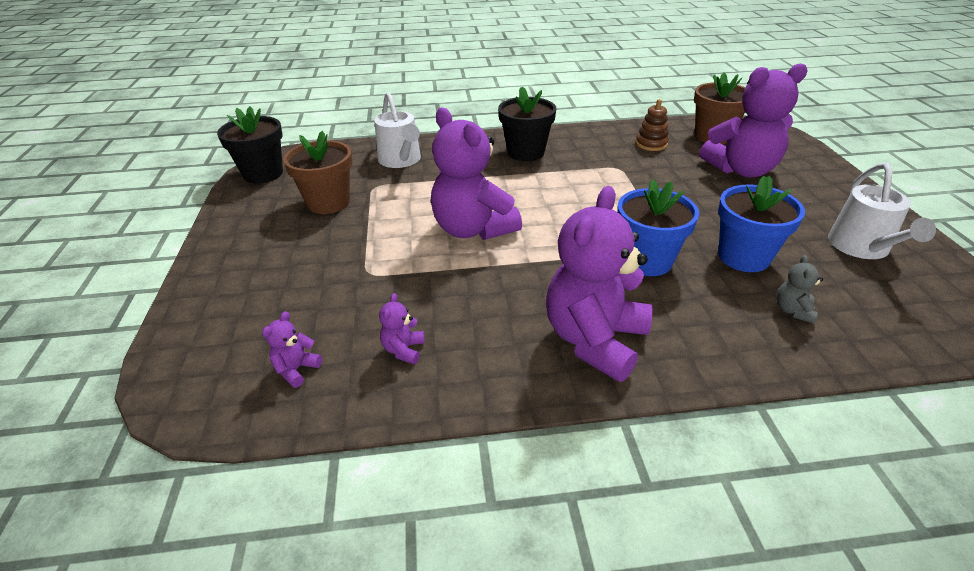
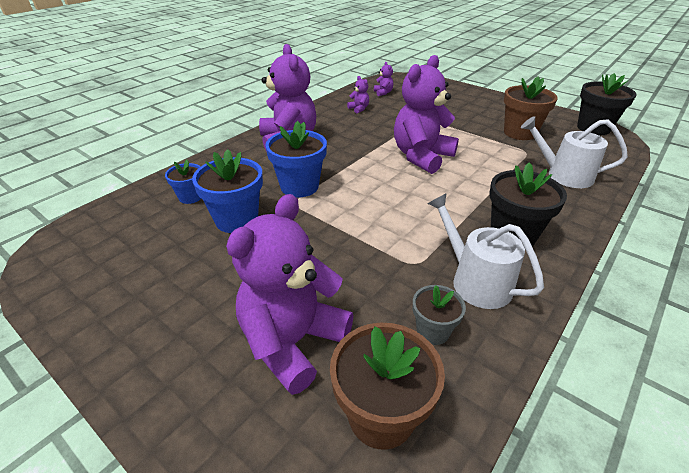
camera: 135 degrees right, 0 degrees up
purple teddy bear [431,108,522,240] -> purple teddy bear turned 60 degrees counterclockwise [394,55,459,174]
brown stacking toy [636,99,669,151] -> grey flower pot [412,285,466,345]
grey teddy bear [776,255,823,324] -> blue flower pot [165,160,201,204]
white watering can [828,163,936,259] -> white watering can moved to [427,193,544,309]

